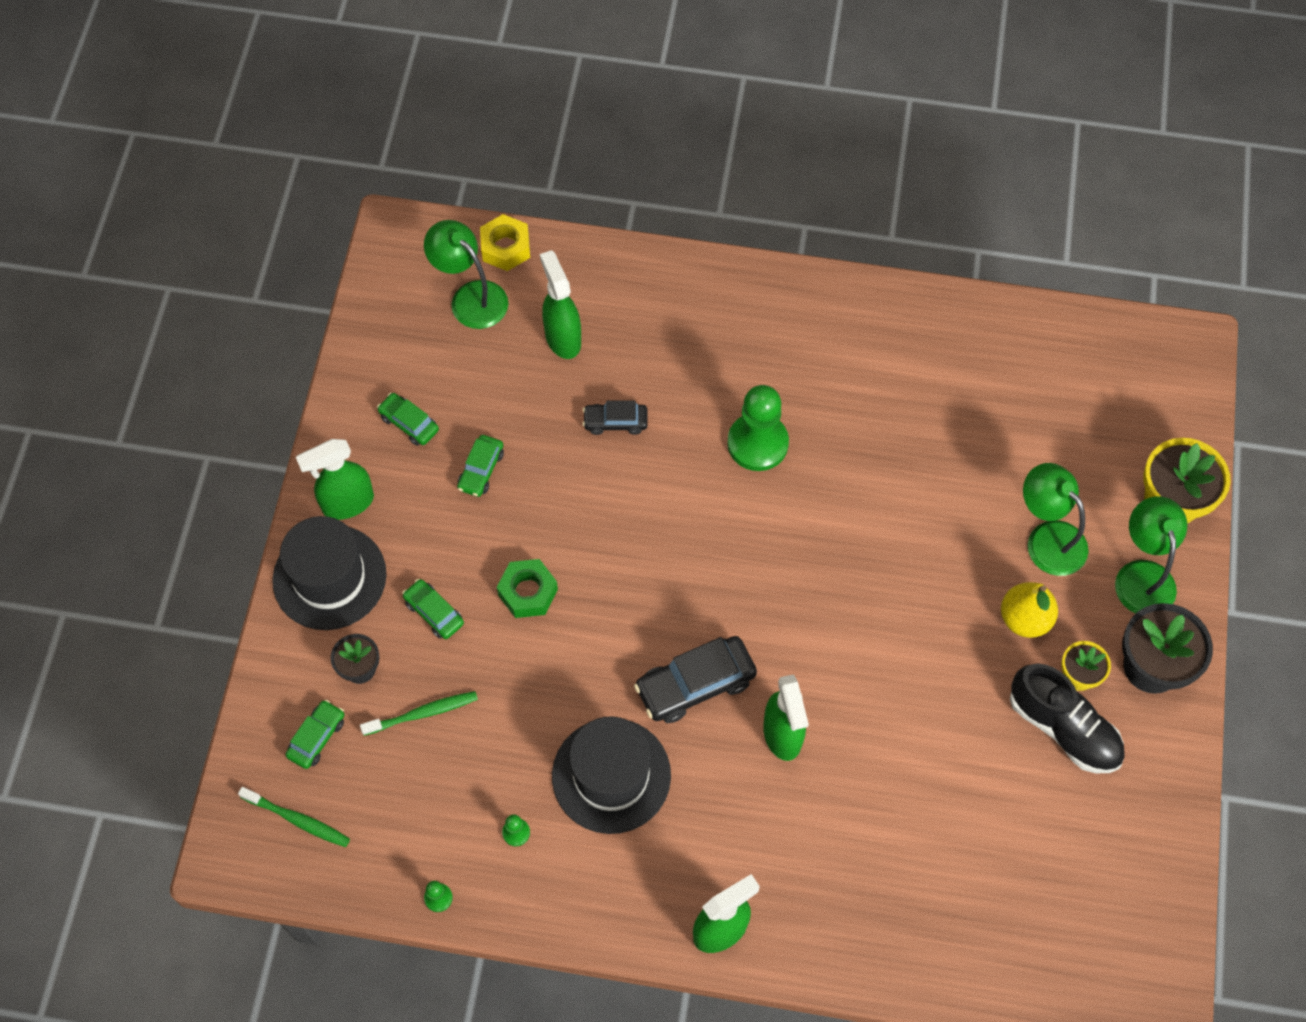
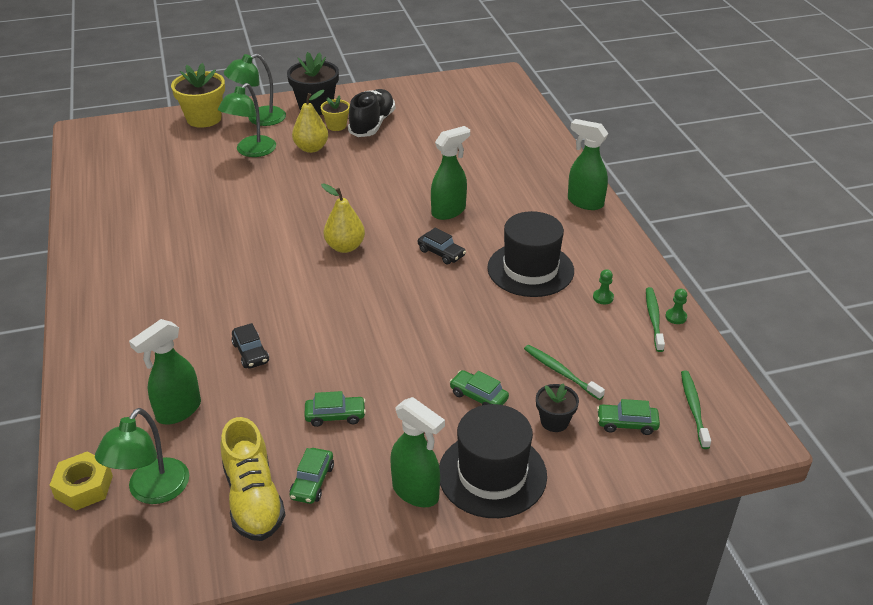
camera: 115 degrees left, 25 degrees down
green car [402,579,464,639] -> green car turned 105 degrees clockwise [449,370,509,405]
green nut [497,559,558,618] -> none
black car [634,636,757,723] -> black car [418,228,466,264], size x0.58
green pawn [727,385,789,471] -> none
none -> yellow shoe [220,417,285,541]
none -> yellow pear [321,183,365,253]
none -> green toothbrush [646,287,665,352]

